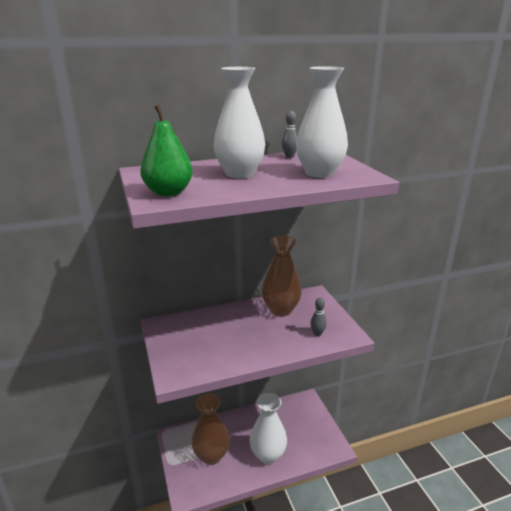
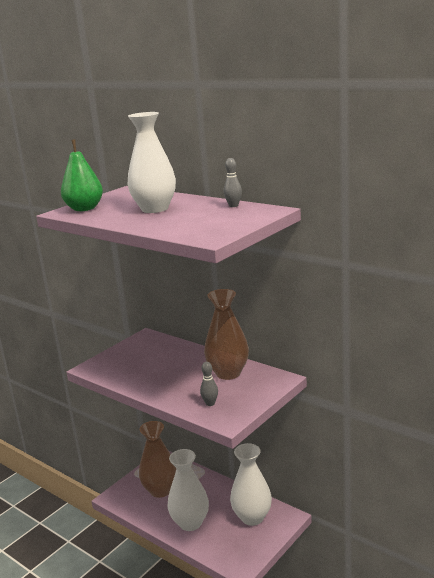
camera: 60 degrees right, 5 degrees down
white vase [296,66,348,178] -> white vase moved to [230,443,272,526]

